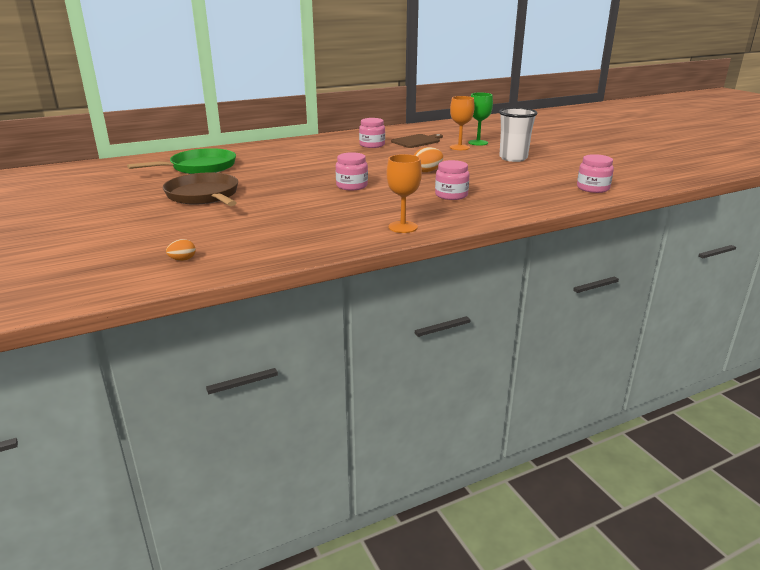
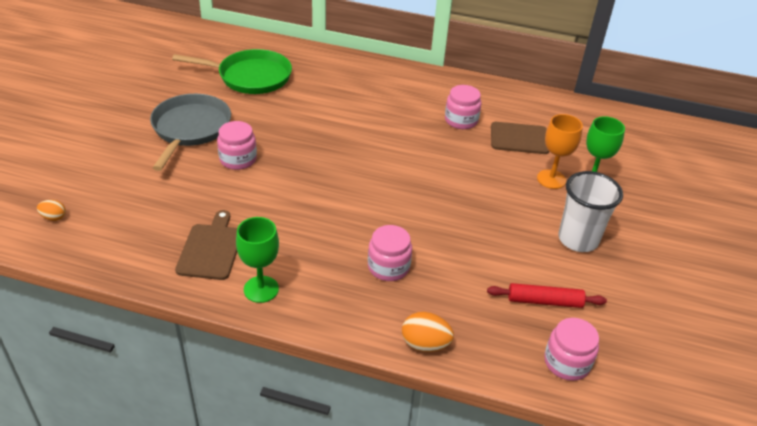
camera: 40 degrees right, 15 degrees up
brown pan [163,173,238,206] -> grey pan [150,94,231,171]
pink jar [336,152,368,190] -> pink jar moved to [217,121,257,170]
orange goblet [386,154,422,233] -> green goblet [236,217,279,303]
orange egg [414,147,443,172] -> orange egg moved to [402,312,454,352]
none -> brown cutting board [175,210,237,280]
none -> red rolling pin [487,283,607,308]

